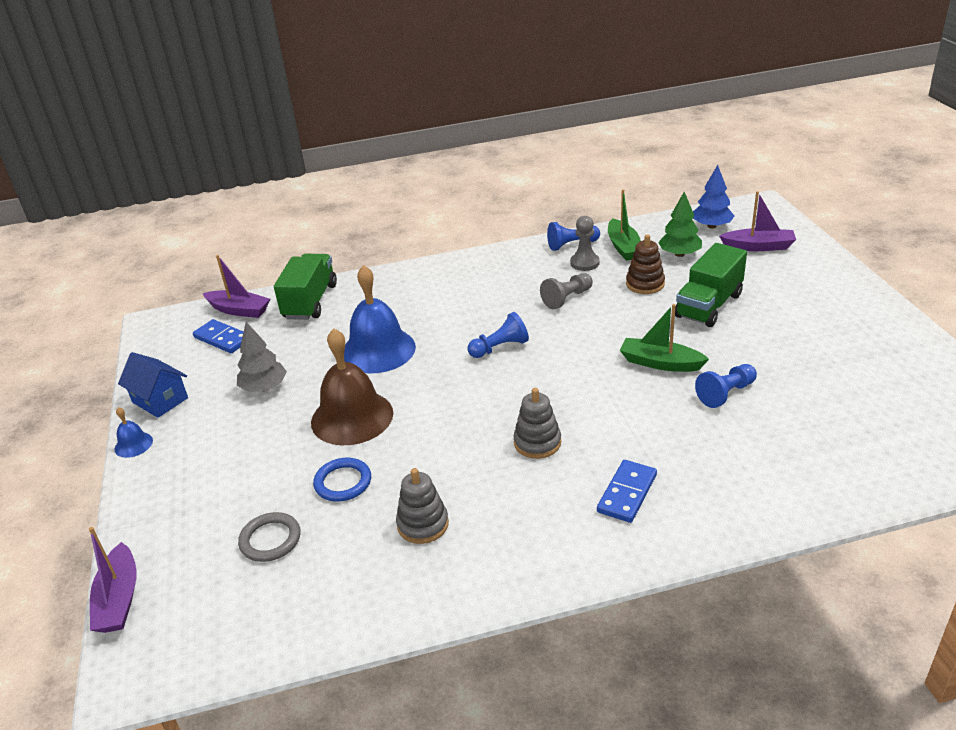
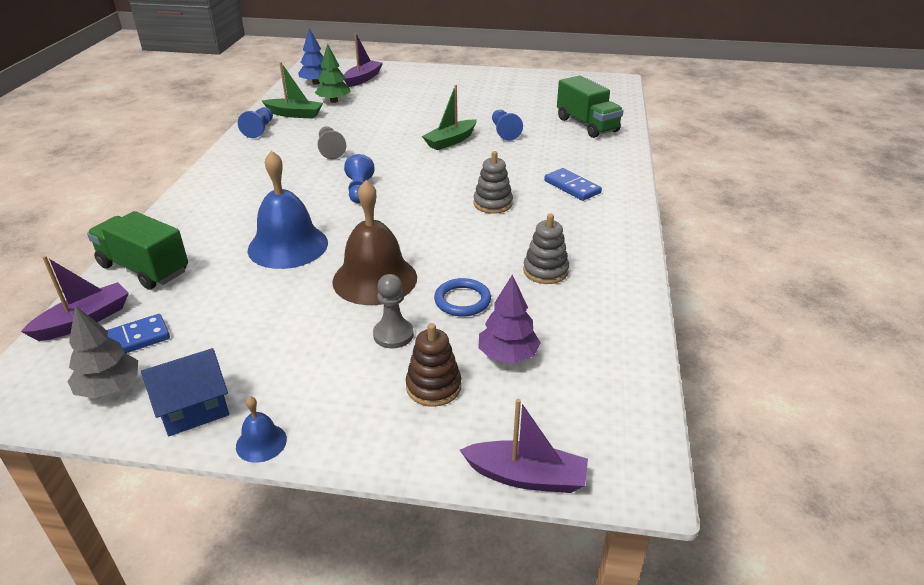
camera: 70 degrees left, 0 degrees up
grey tree [237,322,287,392] -> grey tree moved to [67,305,138,398]
grey ring [238,512,301,562] -> purple tree [478,275,541,364]
grey pawn [570,216,599,271] -> grey pawn moved to [373,274,414,348]
brown stacking toy [626,235,665,294] -> brown stacking toy moved to [406,323,461,407]
green truck [675,243,747,327] -> green truck moved to [557,75,624,138]

